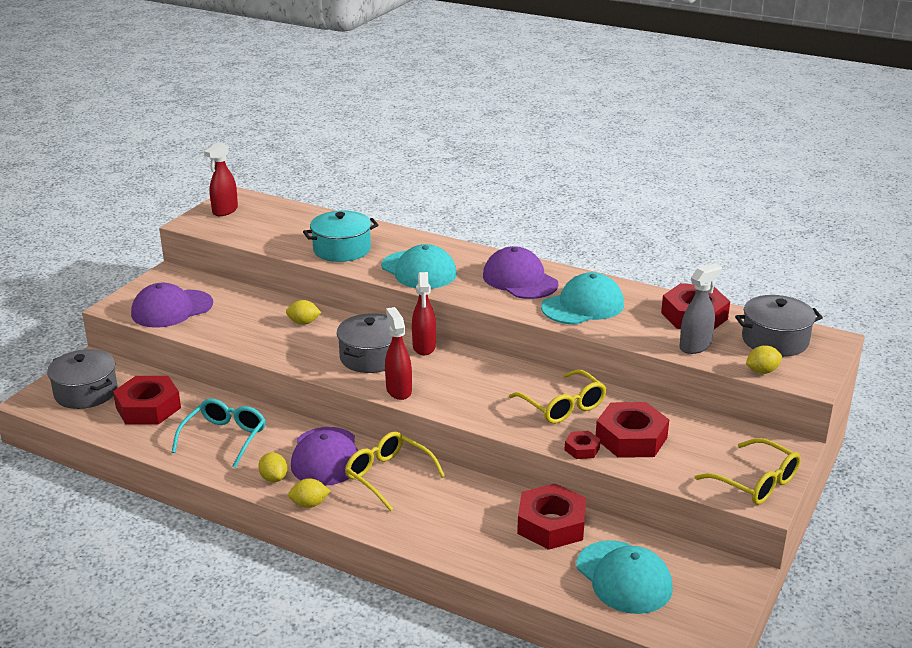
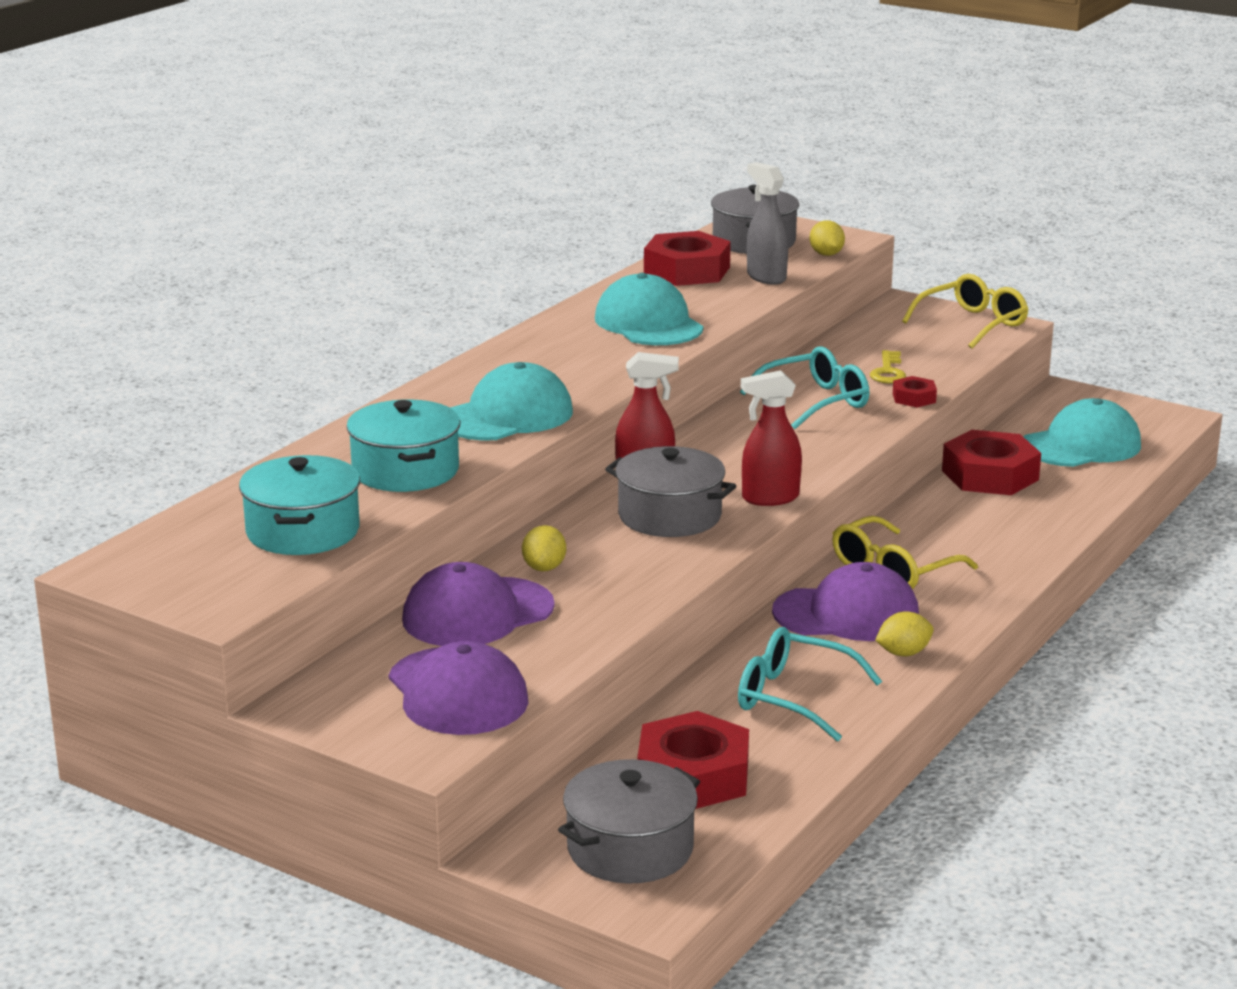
camera: 85 degrees left, 5 degrees down
red spray bottle [204,142,238,216] -> none
yellow lemon [288,478,330,508] -> none
purple cap [483,246,558,299] -> purple cap moved to [402,562,555,646]
yellow glasses [509,369,606,424] -> turquoise glasses [740,346,870,429]
red nut [596,402,669,458] -> yellow key [870,350,906,384]
none -> turquoise pot [239,455,360,555]

